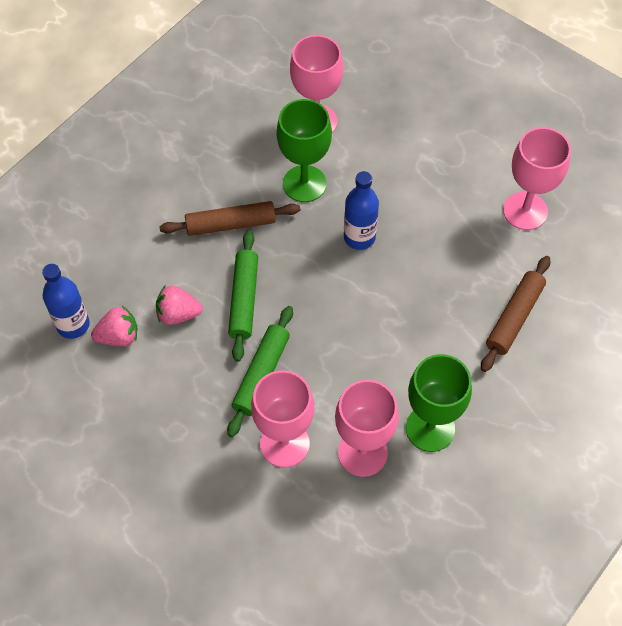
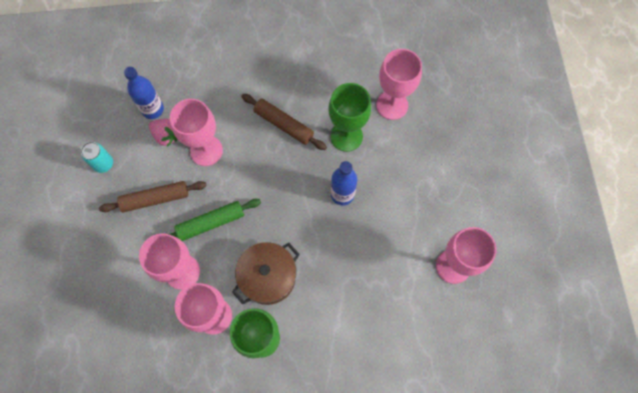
camera: 45 degrees right, 10 degrees up
pink strawberry [156,285,203,325] -> pink goblet [170,99,223,166]
green rolling pin [228,230,258,362] -> none
brown rolling pin [481,256,550,372] -> brown rolling pin moved to [99,181,207,212]
none -> turquoise can [81,142,113,173]
none -> brown pot [232,242,300,305]

